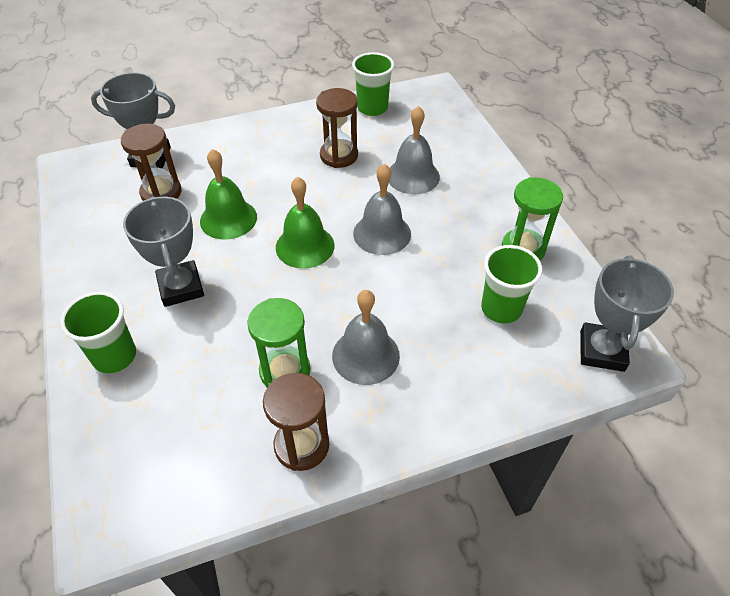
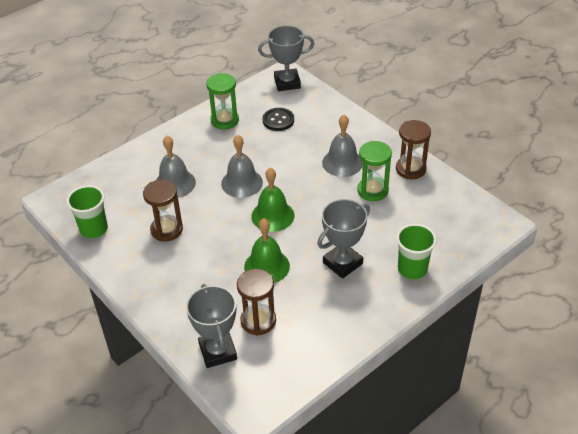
camera: 110 degrees left, 5 degrees down
green cup [481,245,542,324] -> black button [263,108,294,131]

